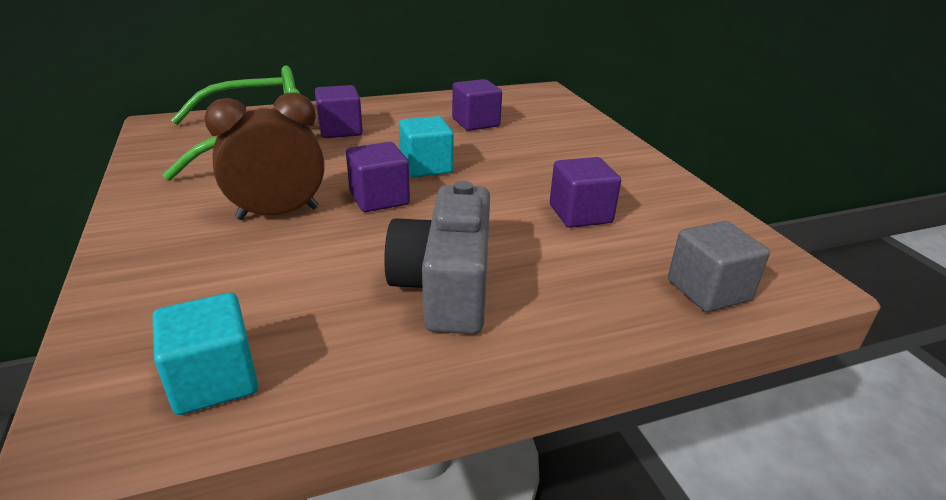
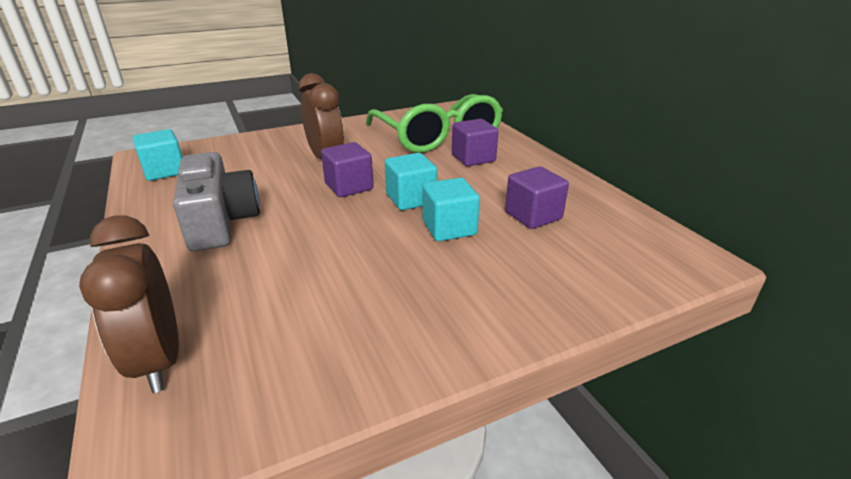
camera: 85 degrees right, 0 degrees up
grey camera [384,181,490,334] -> grey camera turned 75 degrees clockwise [173,152,260,251]
purple cube [550,157,621,228] -> none
grey cube [668,221,770,312] -> brown clock [79,215,179,393]
none -> turquoise cube [423,178,480,241]

